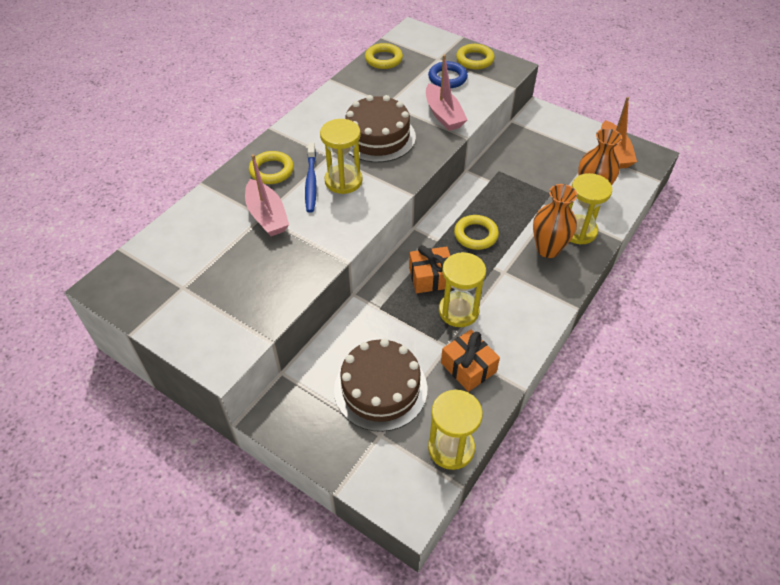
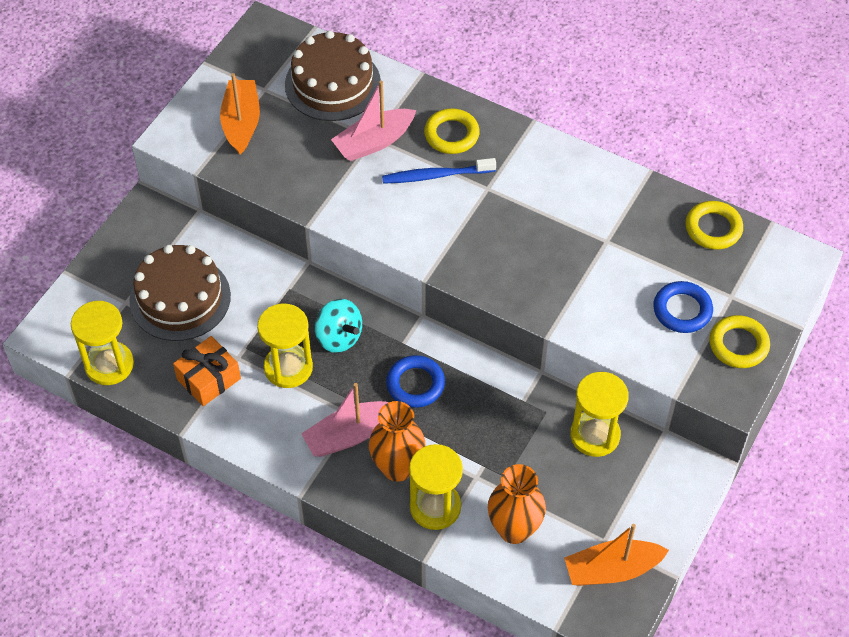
camera: 85 degrees right, 5 degrees up
yellow hourglass [320,119,363,194] -> yellow hourglass moved to [570,372,629,457]
brown cake [345,95,416,162] -> brown cake moved to [285,30,381,121]
orange gift [409,245,452,293] -> turquoise spinning top [315,299,362,353]
pink boat [426,55,467,131] -> pink boat moved to [301,383,389,457]
yellow ring [454,215,499,250] -> blue ring [386,355,445,408]
none -> orange boat [220,73,260,154]

